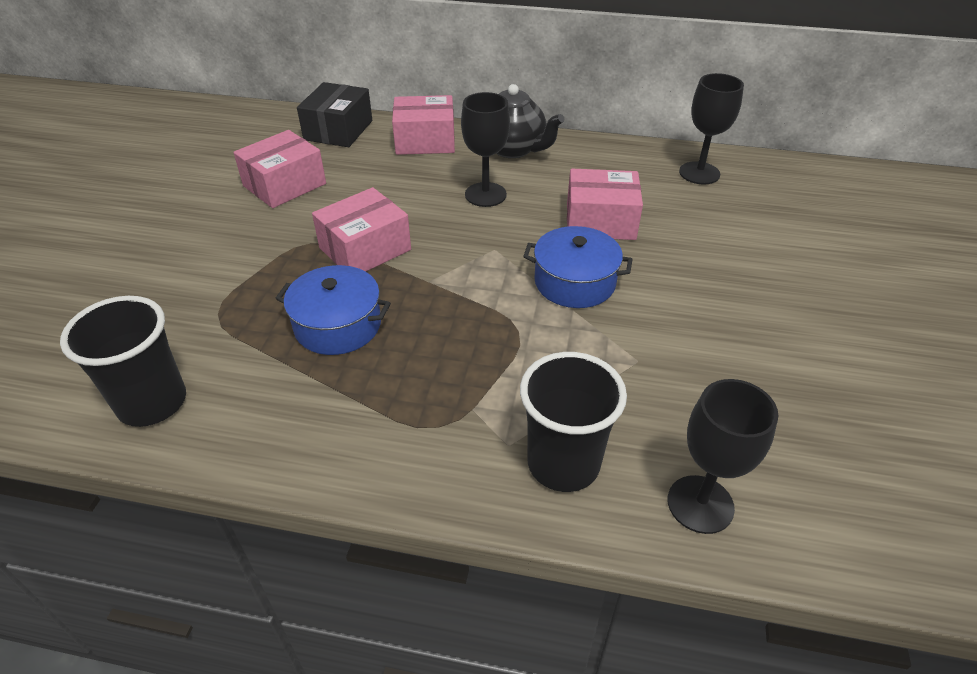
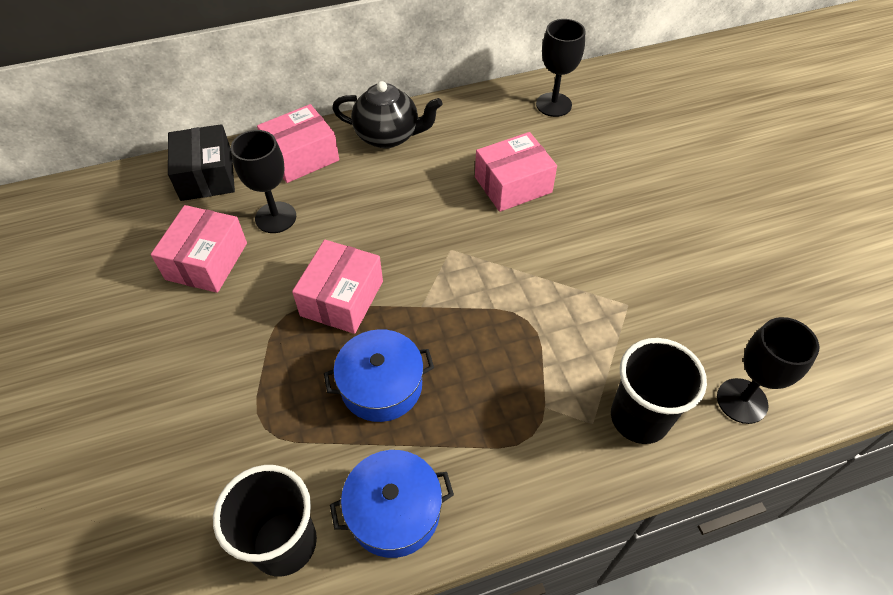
camera: 30 degrees left, 10 degrees up
black goblet [461,92,510,207] -> black goblet moved to [231,130,296,233]
blue pot [523,226,633,308] -> blue pot moved to [330,450,454,558]

